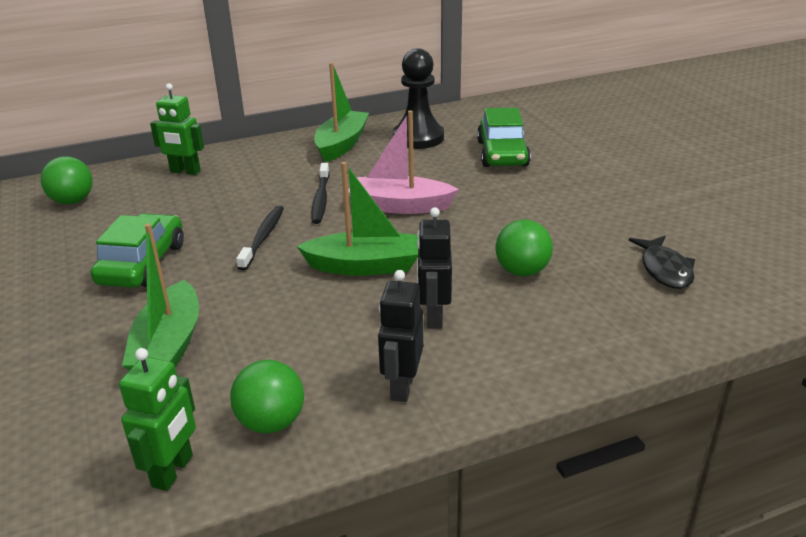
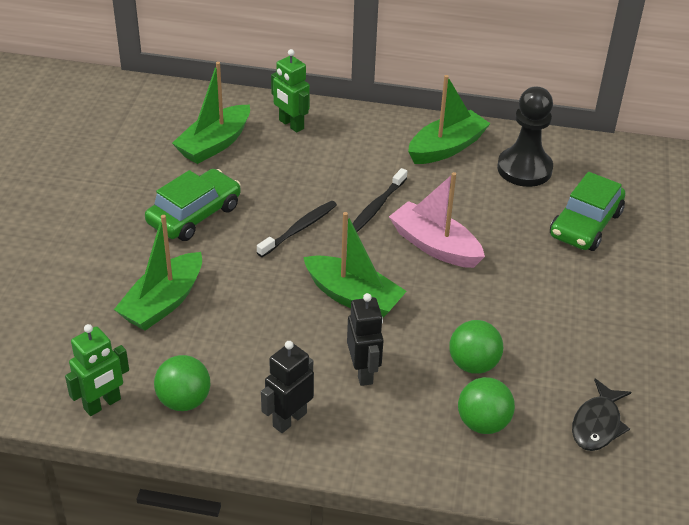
camera: 30 degrees right, 10 degrees up
green ball [41,156,92,204] -> green ball moved to [458,377,515,434]
black robot [417,207,452,329] -> black robot turned 135 degrees clockwise [347,293,384,386]
none -> green boat [172,62,250,164]

